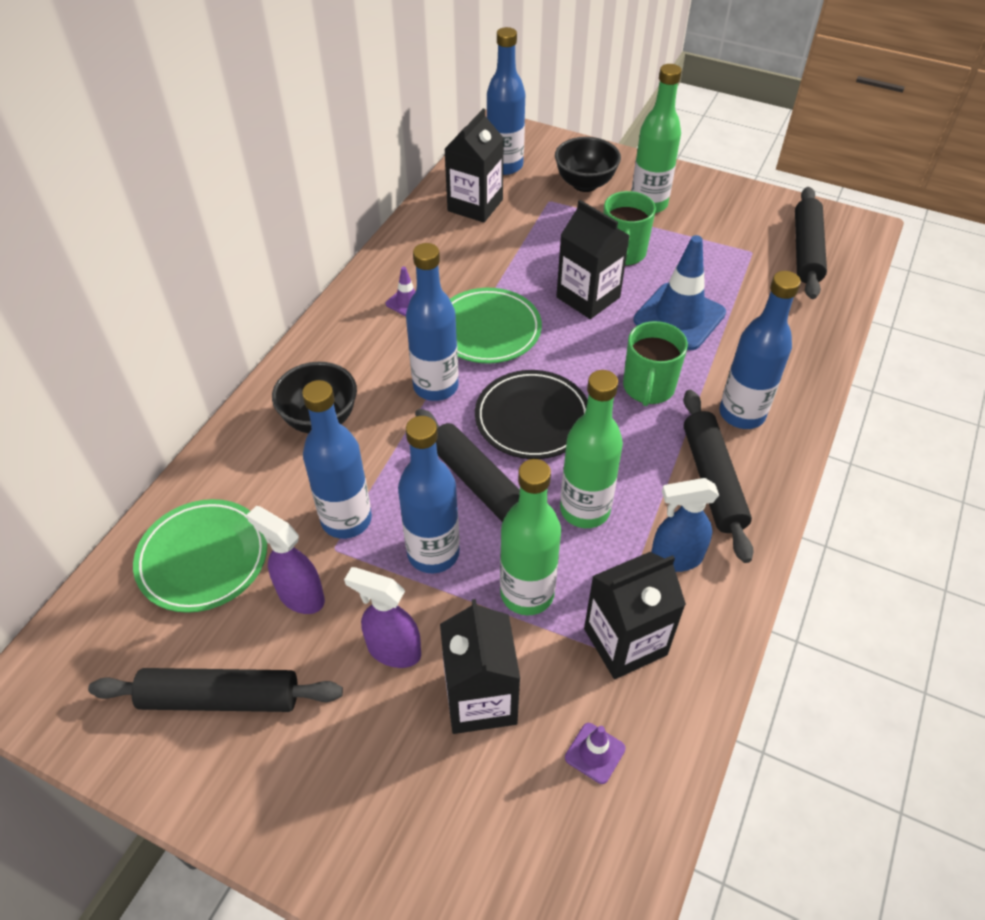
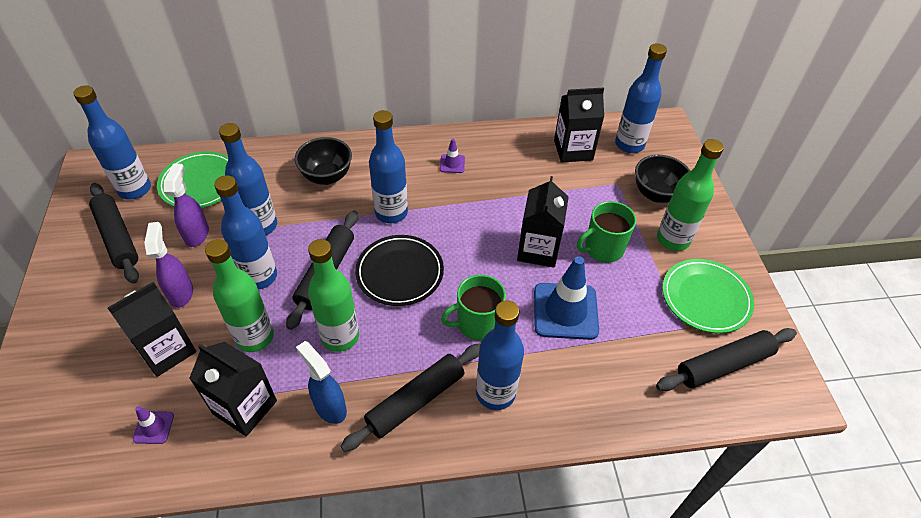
camera: 55 degrees right, 0 degrees up
green plate [450,288,542,363] -> green plate moved to [662,259,754,333]
none -> blue bottle [73,85,151,200]

